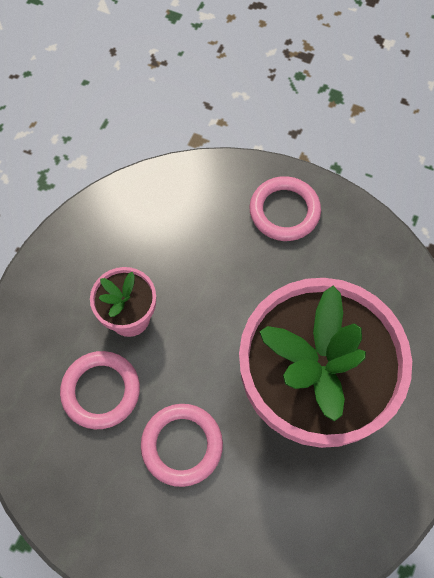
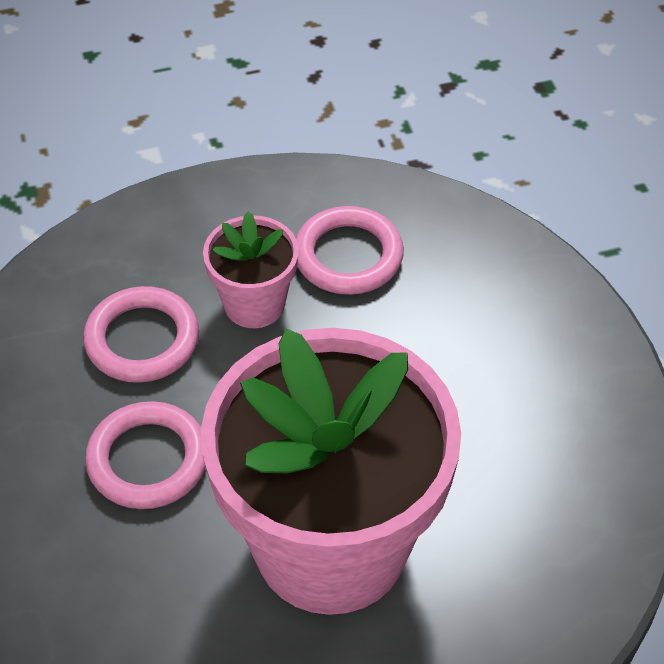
camera: 50 degrees right, 15 degrees down
pink ring [250,176,321,241] -> pink ring moved to [296,206,404,295]

